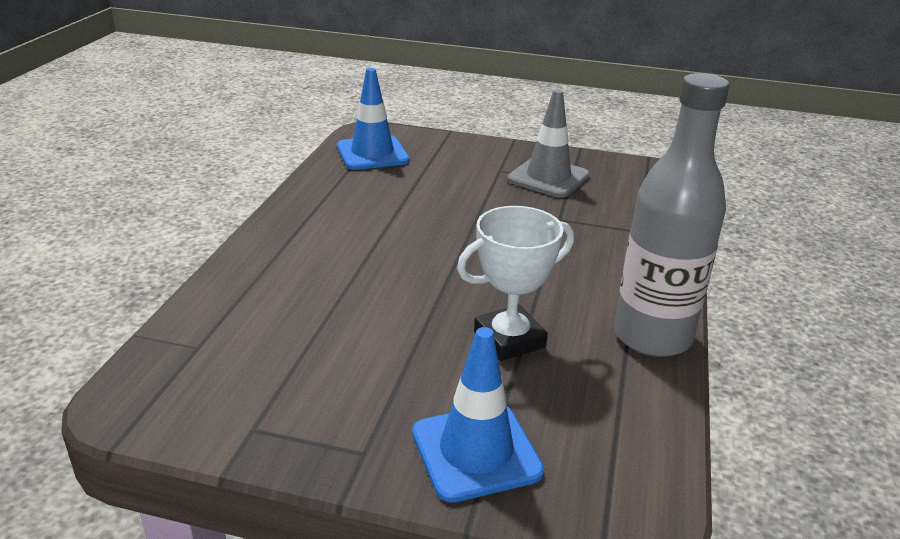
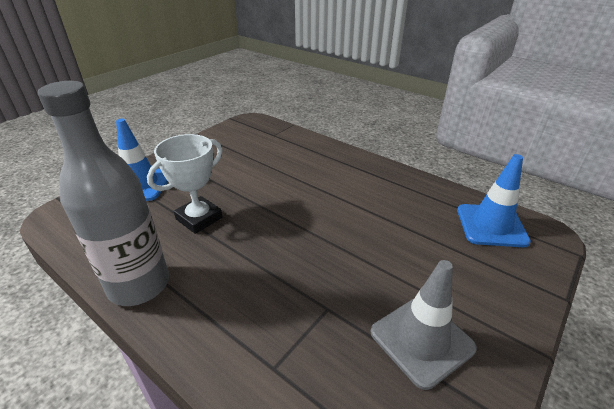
camera: 115 degrees right, 5 degrees up
white trophy [457,206,574,361] -> white trophy turned 45 degrees clockwise [147,134,223,234]

